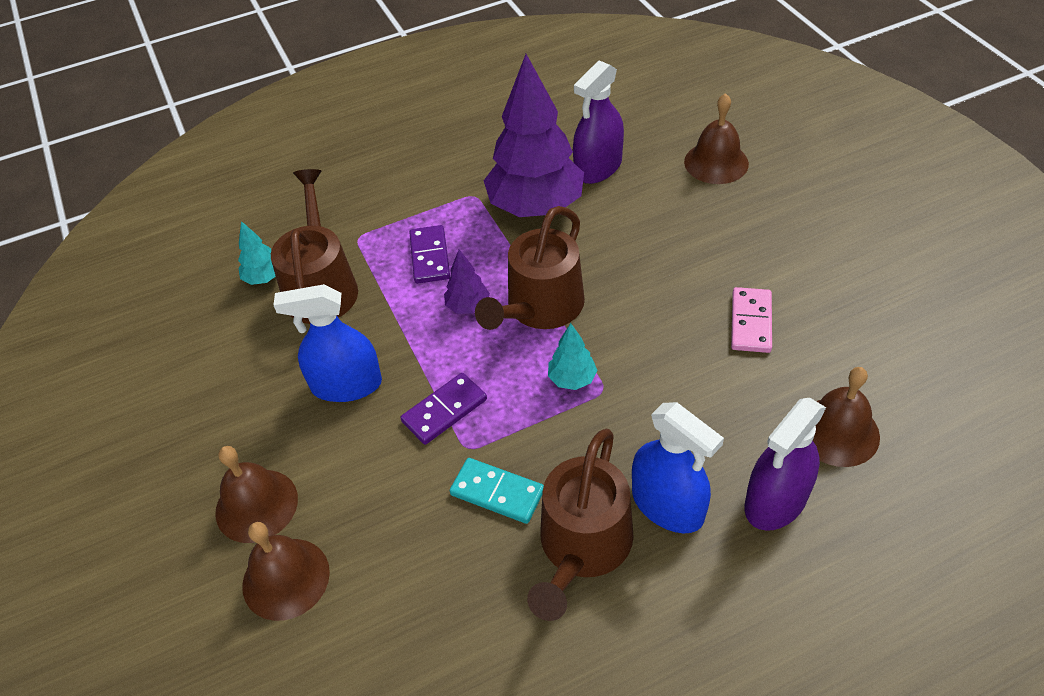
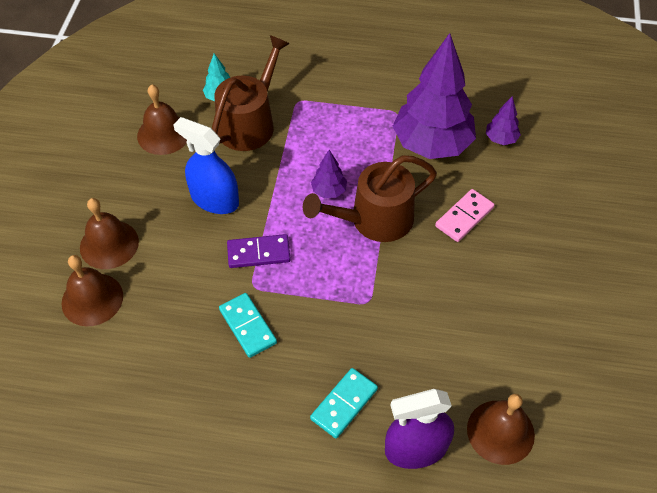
camera: 30 degrees right, 5 degrees up
purple domino [409,225,450,284] -> none
brown watering can [527,428,634,621] -> none
turquoise tree [548,323,597,390] -> none
purple spray bottle [573,61,624,184] -> purple tree [486,96,521,145]
blue spray bottle [632,402,724,533] -> turquoise domino [310,368,378,439]
brown bell [684,93,749,184] -> brown bell moved to [137,84,187,155]
pink domino [731,287,772,353] -> pink domino moved to [435,189,494,242]

